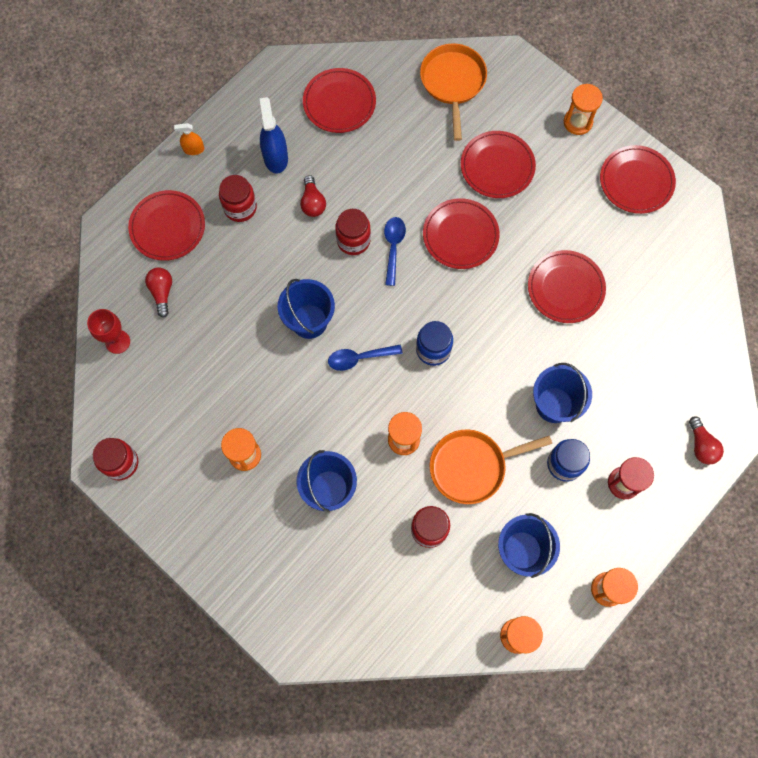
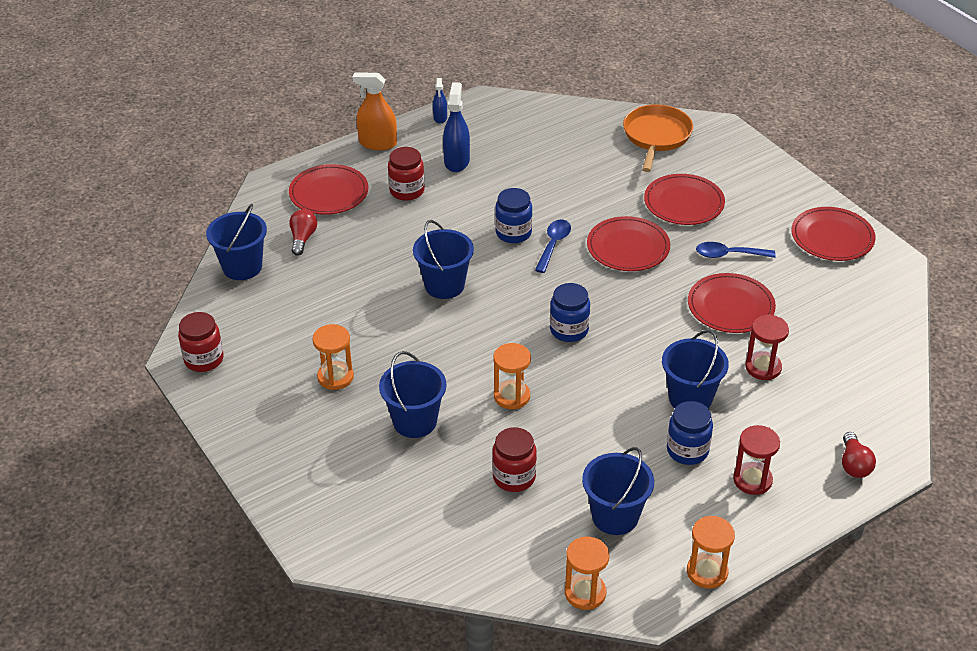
camera: 15 degrees right, 30 degrees down
red goblet [87,309,130,354] -> blue bucket [206,204,267,280]
orange spray bottle [174,123,204,155] -> orange spray bottle [352,73,397,150], size x1.76
red light bulb [300,175,326,217] -> none
red plate [303,68,376,133] -> none
blue spoon [328,345,403,371] -> blue spoon moved to [696,242,776,258]
red jar [335,209,371,255] -> blue jar [495,188,532,243]
orange pan [430,429,552,504] -> none
orange hourglass [564,84,603,135] -> none
none -> blue spray bottle [433,78,447,124]
none -> red hourglass [745,315,789,380]

